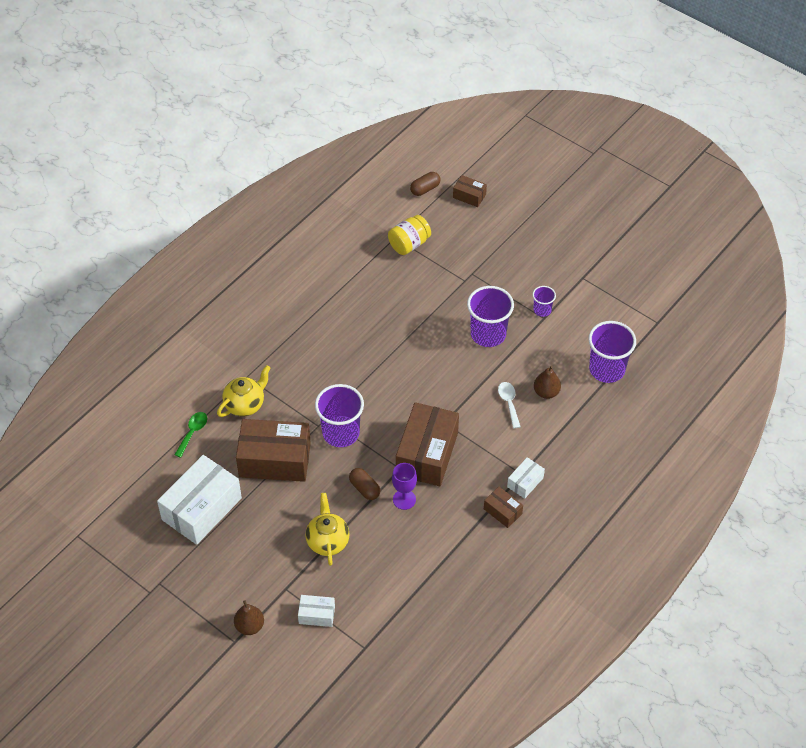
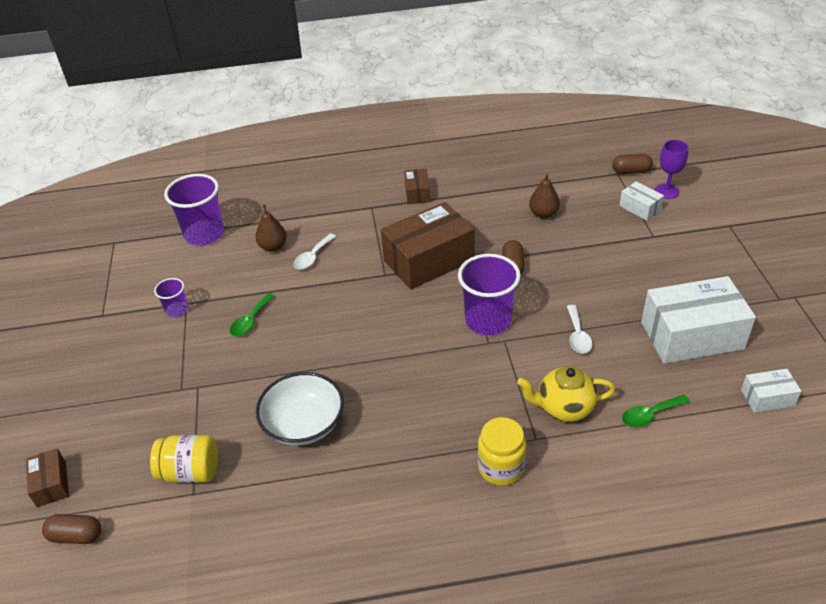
camera: 135 degrees left, 10 degrees down
brown pear [234,600,264,635] -> brown pear moved to [529,173,560,218]
brown box [236,419,311,482] -> white spoon [567,305,592,354]
yellow teapot [306,493,349,566] -> none
purple goblet [392,463,417,510] -> purple goblet moved to [655,140,688,199]
purple cup [467,286,514,347] -> green spoon [230,293,275,336]
white box [507,457,545,499] -> white box moved to [741,369,801,413]
none -> white bowl [256,372,344,446]
none -> yellow jar [478,417,526,486]
none -> brown capsule [612,154,653,174]

